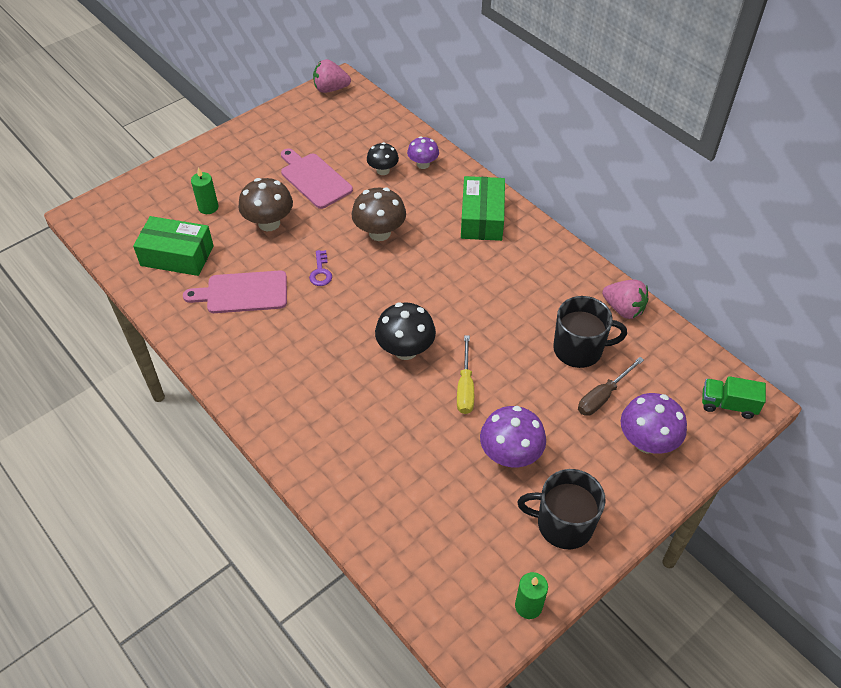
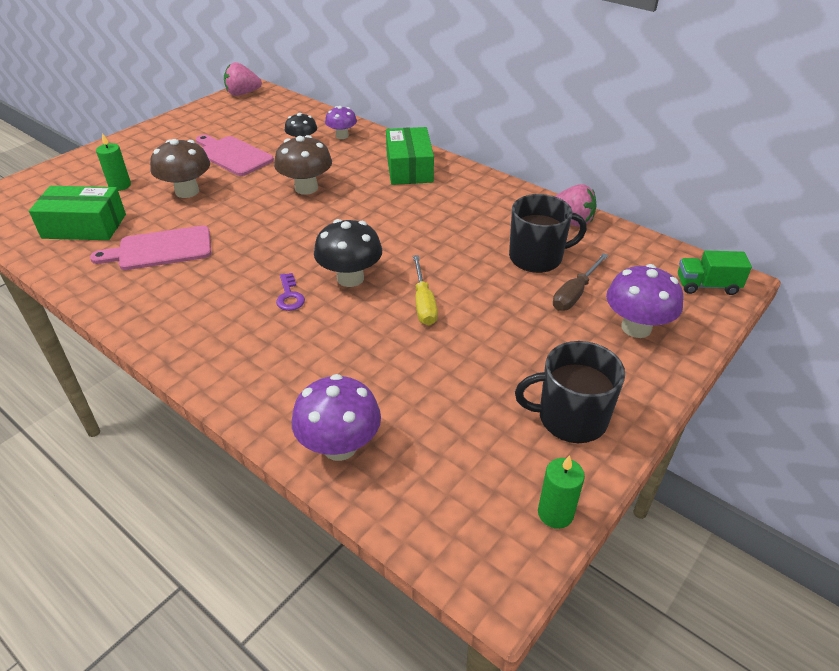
camera: 10 degrees left, 10 degrees down
purple key [309,250,332,286] -> purple key moved to [276,273,305,311]
purple mushroom [480,406,546,467] -> purple mushroom moved to [292,374,381,461]

